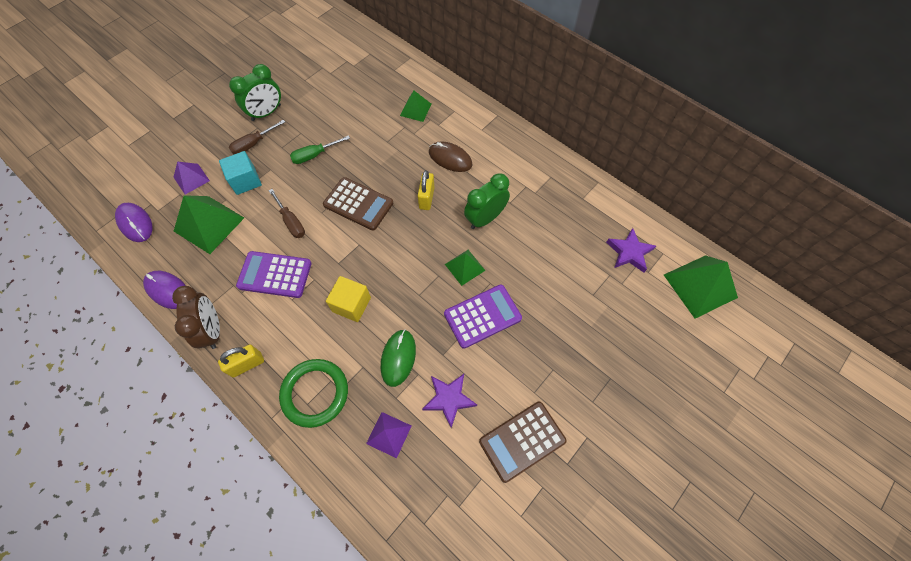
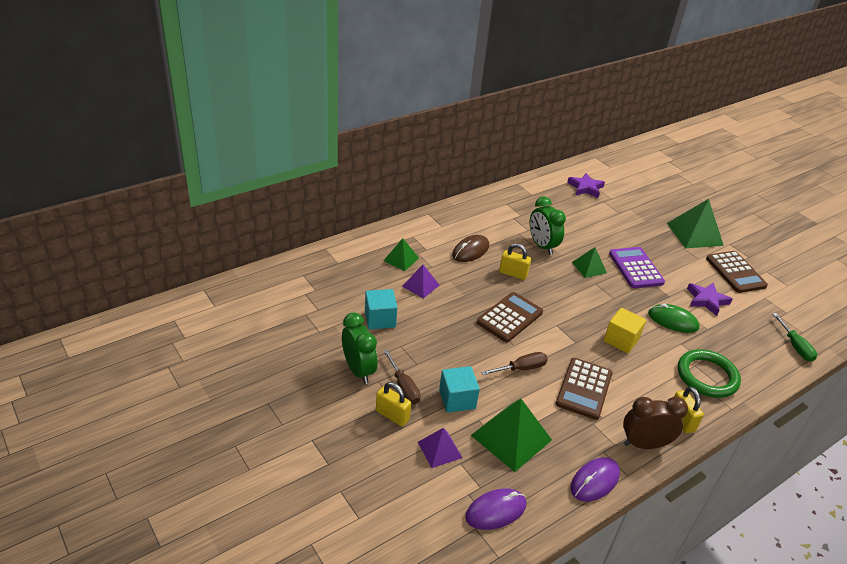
camera: 80 degrees left, 25 degrees down
purple calculator [236,251,312,298] -> brown calculator [556,358,613,420]
green screwdriver [290,135,350,164] -> green screwdriver moved to [772,313,817,362]
purple pyramid [366,412,411,458] -> purple pyramid moved to [402,265,440,299]
green pyramid [664,255,738,319] -> green pyramid moved to [667,199,724,248]
none -> turquoise cube [365,289,397,329]
none -> yellow padlock [376,382,411,427]

